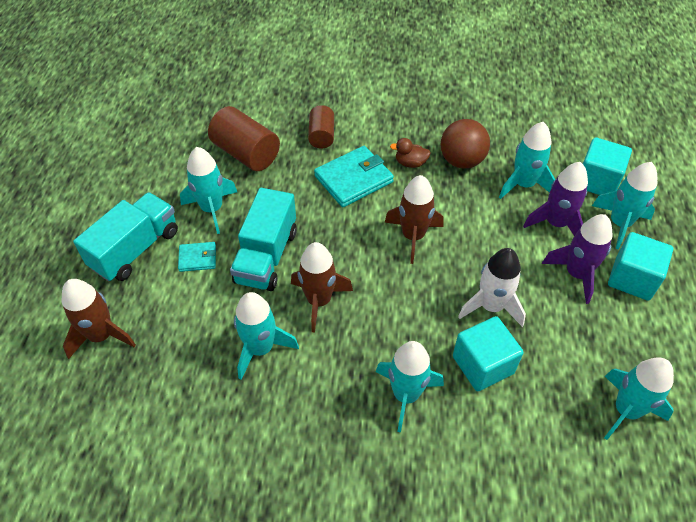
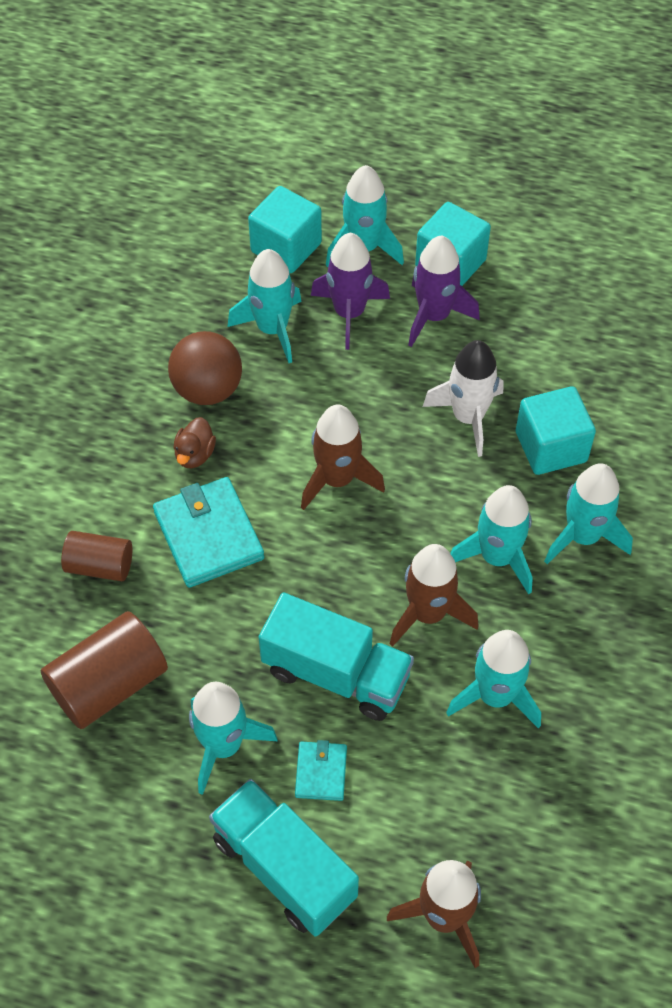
camera: 80 degrees left, 5 degrees up
turquoise rocket [604,357,674,440] -> turquoise rocket moved to [450,485,533,595]

